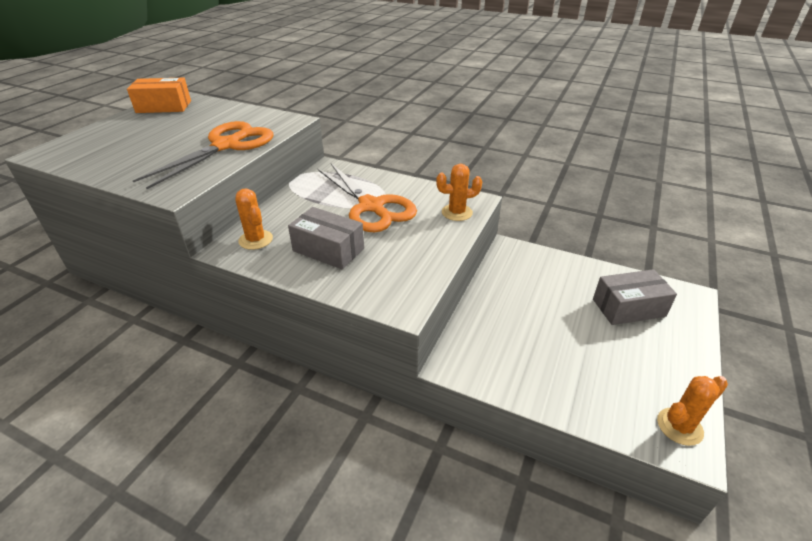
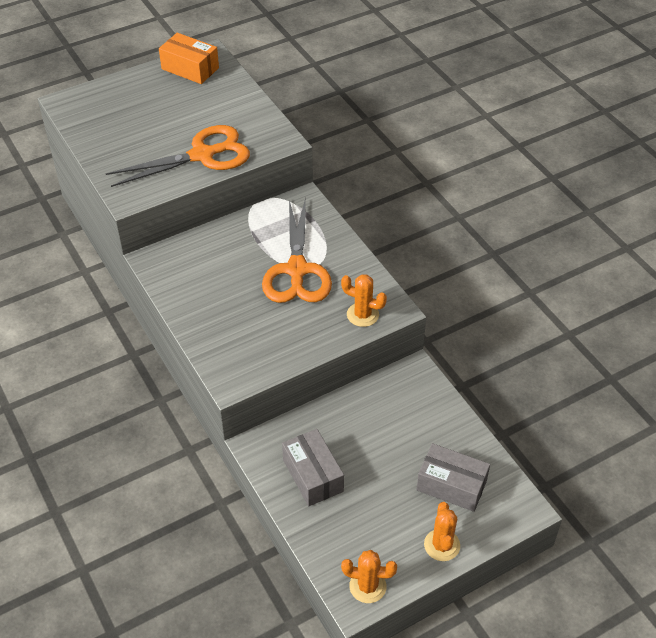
camera: 35 degrees right, 10 degrees up
orange cactus [235,188,273,250] -> orange cactus moved to [424,502,460,561]
grey box [288,207,364,269] -> grey box moved to [282,429,344,506]

